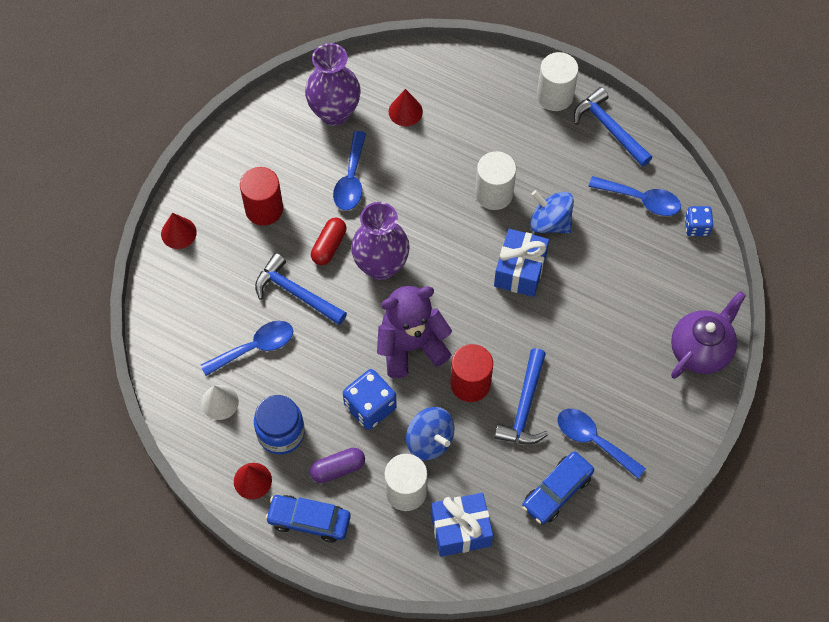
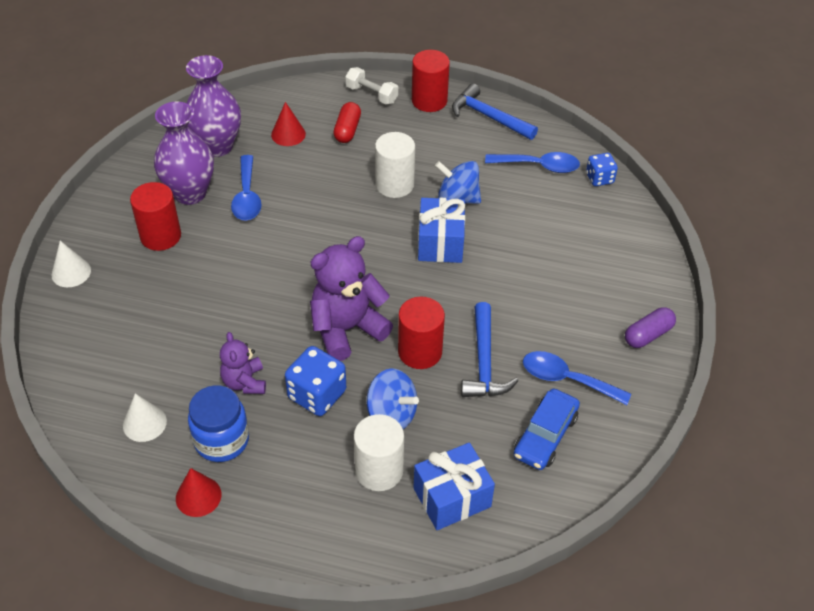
camera: 15 degrees left, 15 degrees down
red cone [161,213,197,249] -> white cone [51,241,91,287]
blue spoon [201,321,293,376] -> none
blue hammer [255,253,347,325] -> none
blue car [265,495,351,543] -> none
purple capsule [310,448,365,483] -> purple capsule moved to [625,307,676,348]
red capsule [311,218,346,265] -> red capsule moved to [334,102,361,143]
purple vase [351,202,410,280] -> purple vase moved to [154,101,214,205]
white cylinder [537,52,579,111] -> red cylinder [412,50,450,112]
purple teapot [671,291,746,379] -> none
none -> purple teddy bear [220,332,266,394]
none -> white dumbbell [345,67,398,104]

